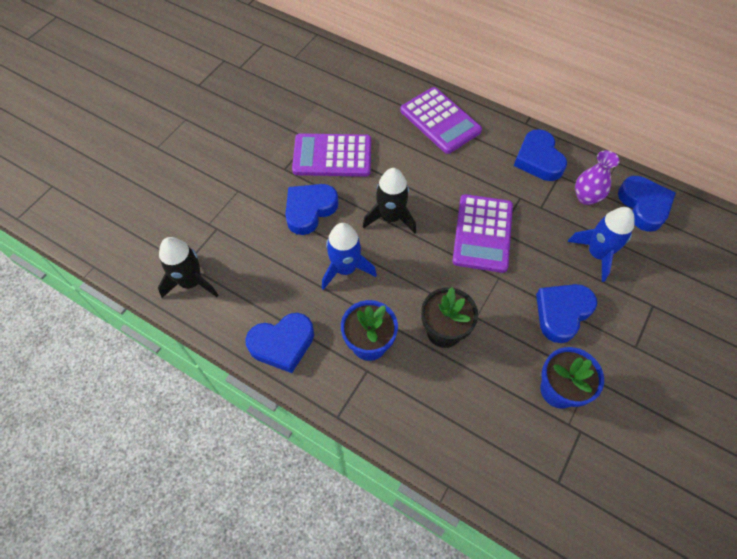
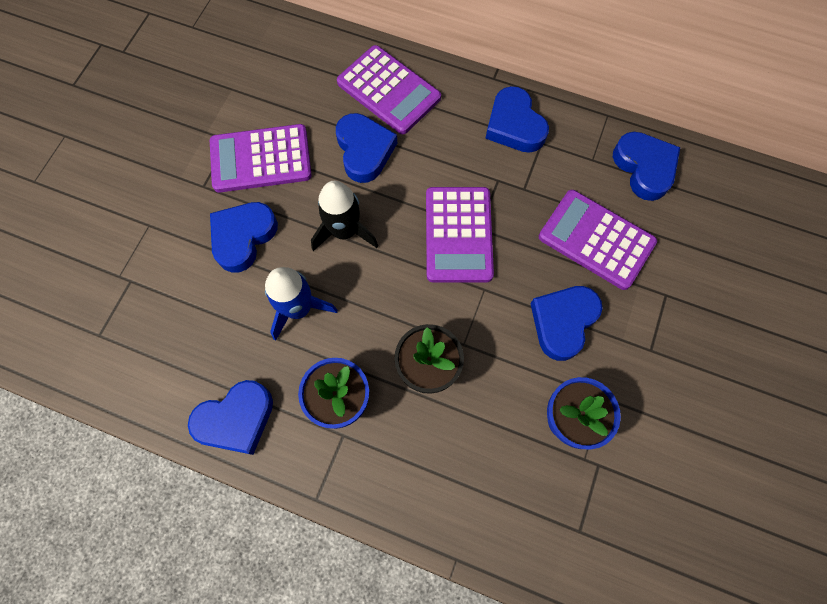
camera: 10 degrees left, 10 degrees up
black rocket [158,237,218,298] -> none
blue rocket [568,207,634,282] -> purple calculator [539,190,657,290]
purple vase [575,150,619,205] -> none
none -> blue heart [336,113,397,183]

